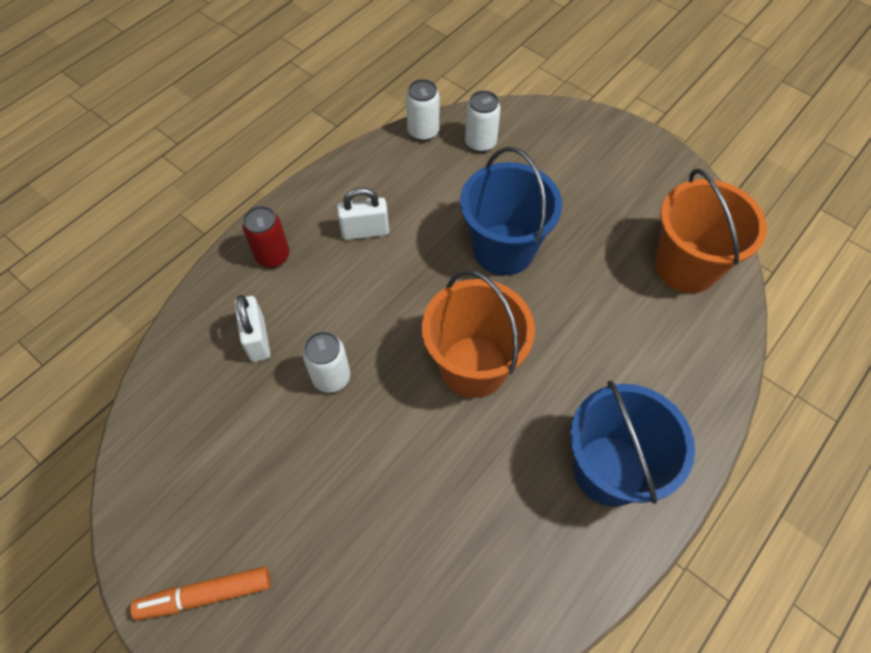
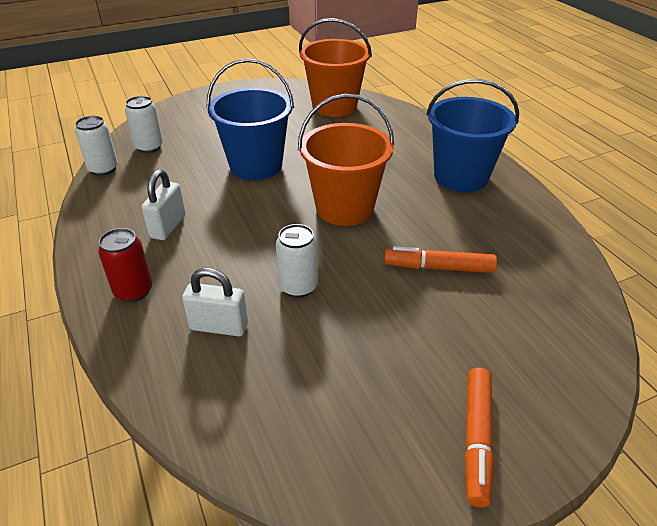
camera: 65 degrees left, 20 degrees down
none -> orange marker [384,246,497,273]

